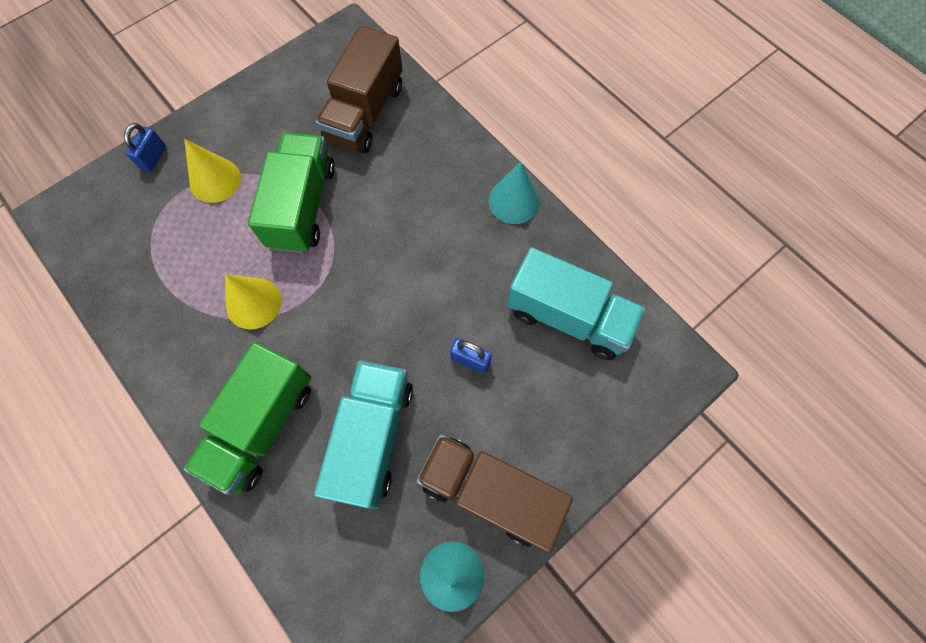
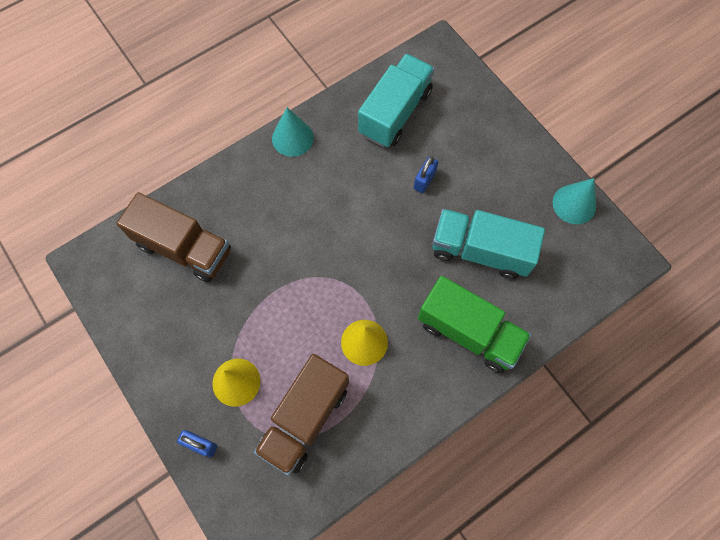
camera: 85 degrees left, 0 degrees up
green truck [248,132,335,253] -> none
brown truck [416,435,573,553] -> brown truck moved to [254,354,349,476]

